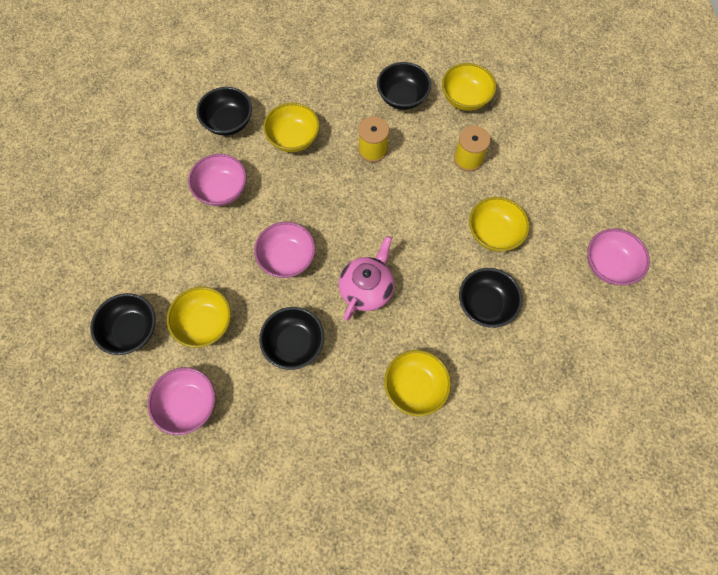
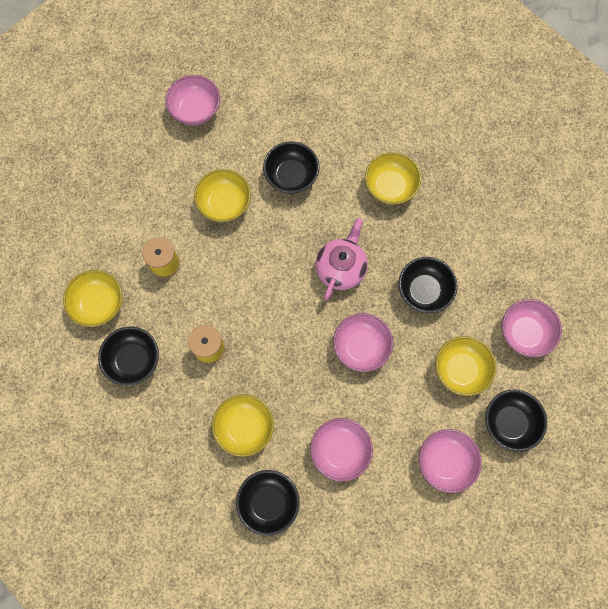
camera: 125 degrees left, 5 degrees up
pink teapot [339,236,394,321] -> pink teapot turned 120 degrees clockwise [315,218,368,300]
none -> pink bowl [419,429,482,493]

